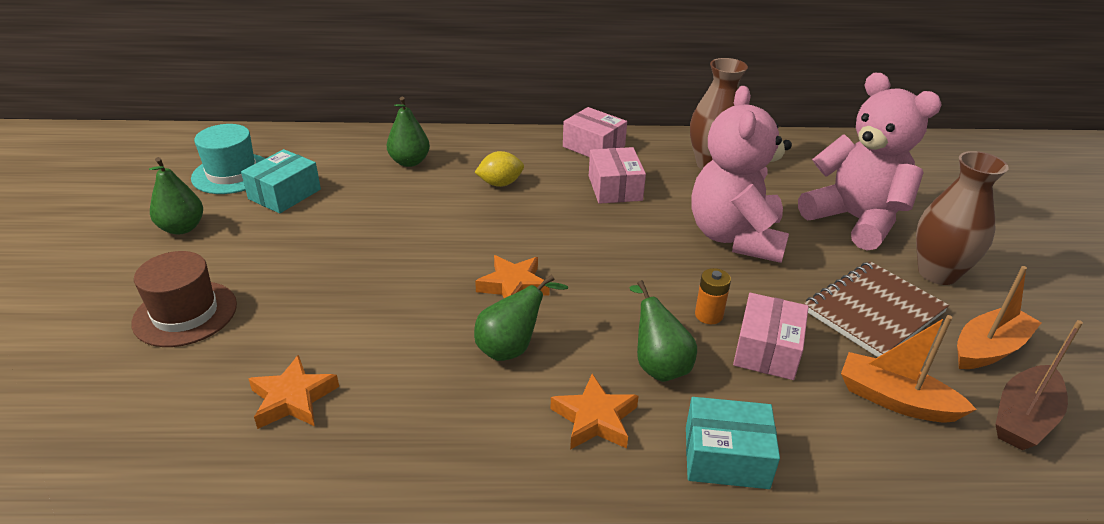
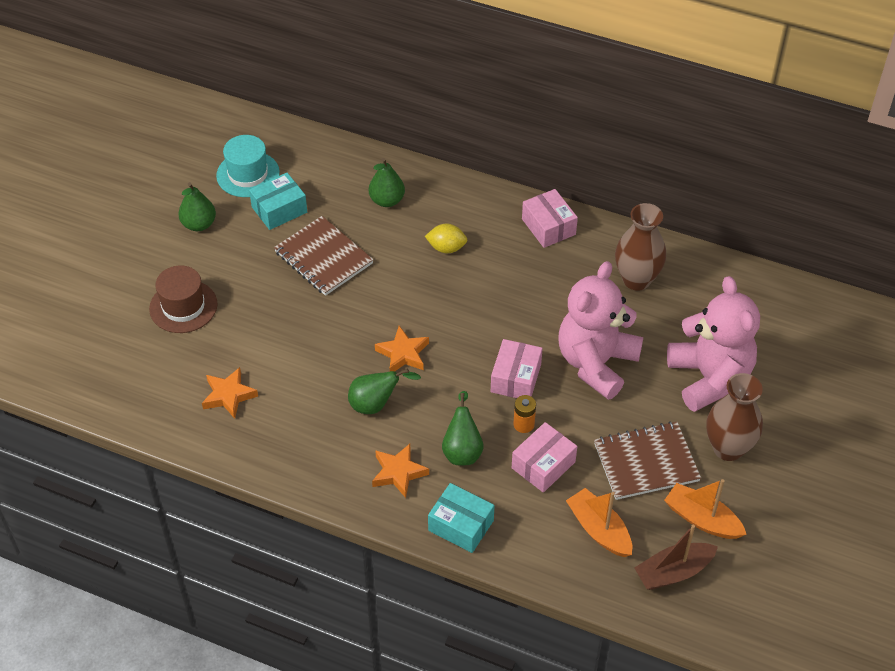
camera: 25 degrees right, 15 degrees up
pink box [589,147,646,204] -> pink box moved to [491,339,543,398]
orange boat [957,266,1042,369] -> orange boat turned 135 degrees counterclockwise [664,479,747,539]
none -> brown notebook [274,216,374,296]

